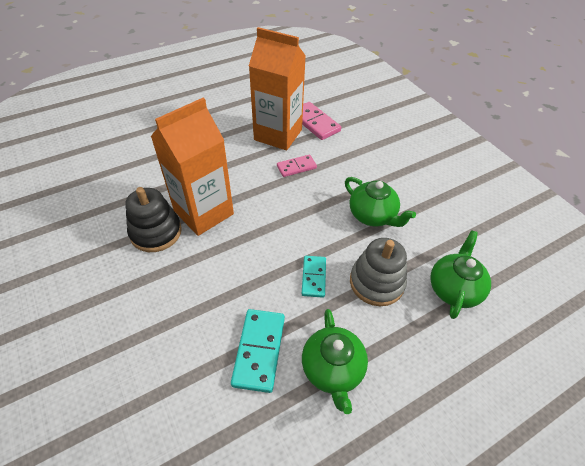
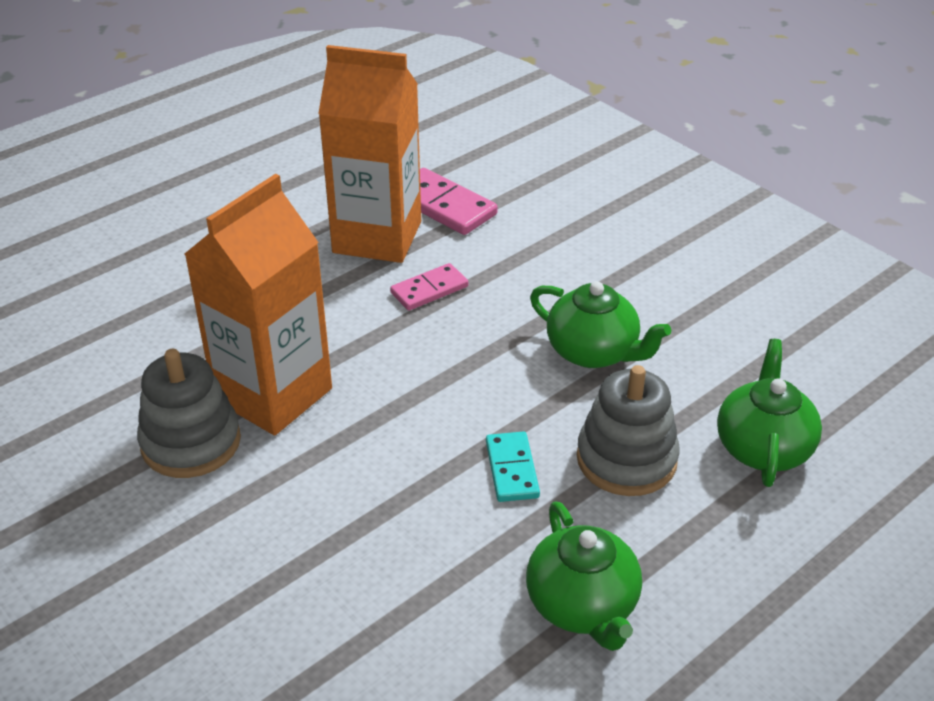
camera: 10 degrees left, 10 degrees down
black stacking toy [125,187,182,252] -> grey stacking toy [137,349,241,478]
turquoise domino [231,309,285,393] -> none

